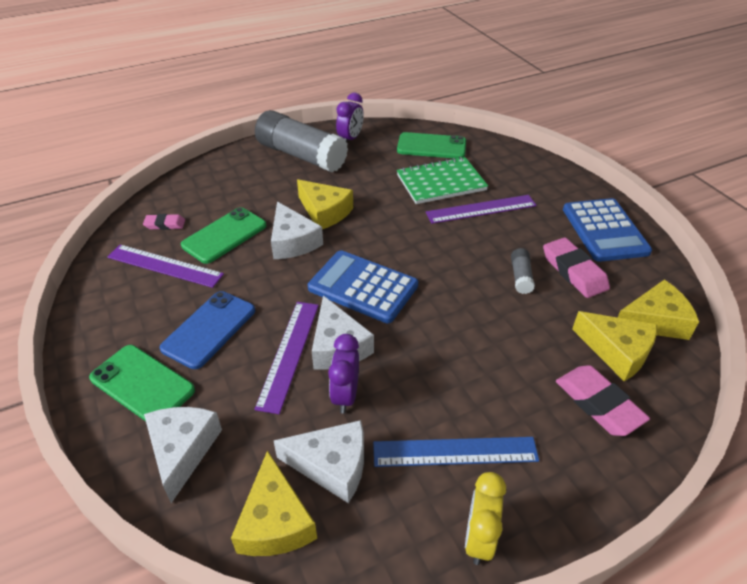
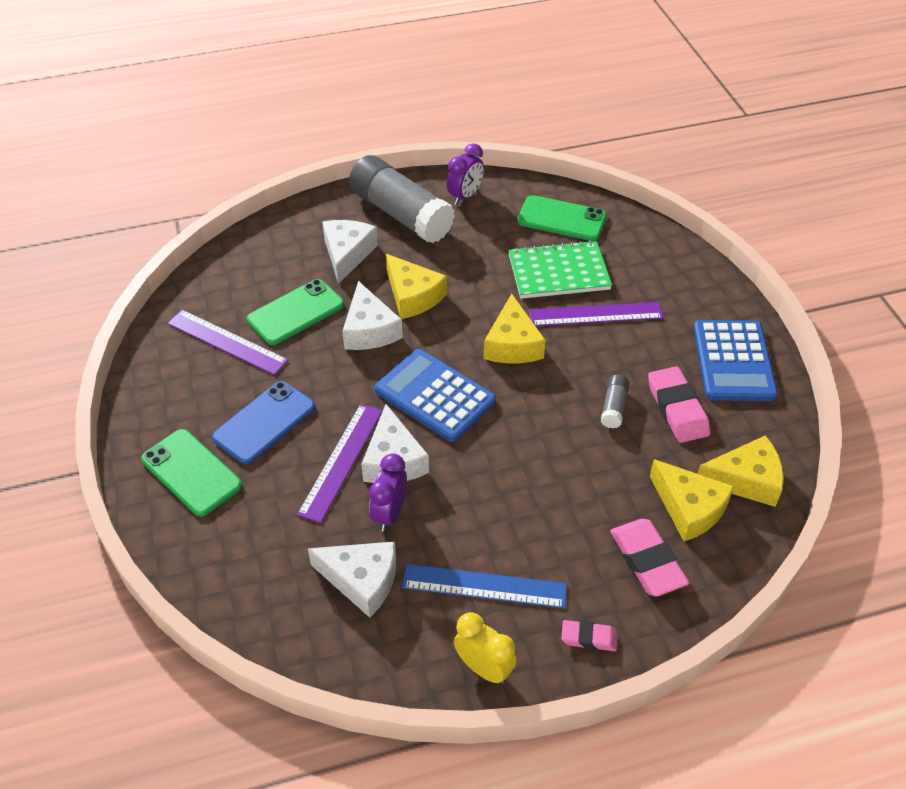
camera: 10 degrees right, 5 degrees up
pink eraser [143,214,185,230] -> pink eraser moved to [561,620,618,651]
white cheese [144,407,222,503] -> white cheese moved to [322,220,378,284]
yellow cheese [231,450,317,556] -> yellow cheese moved to [484,294,546,363]
yellow clock [465,472,506,565] -> yellow clock turned 105 degrees clockwise [454,612,517,685]

